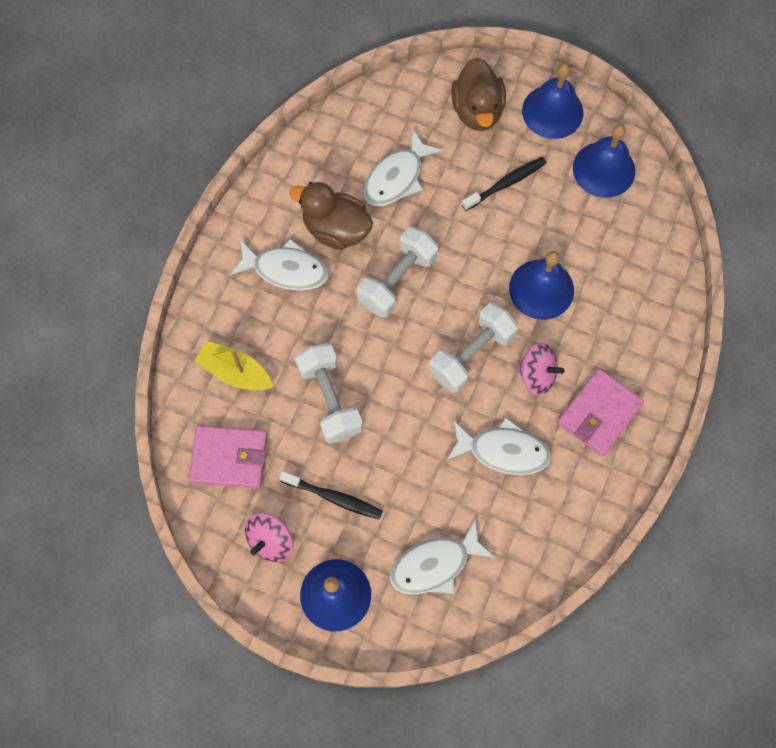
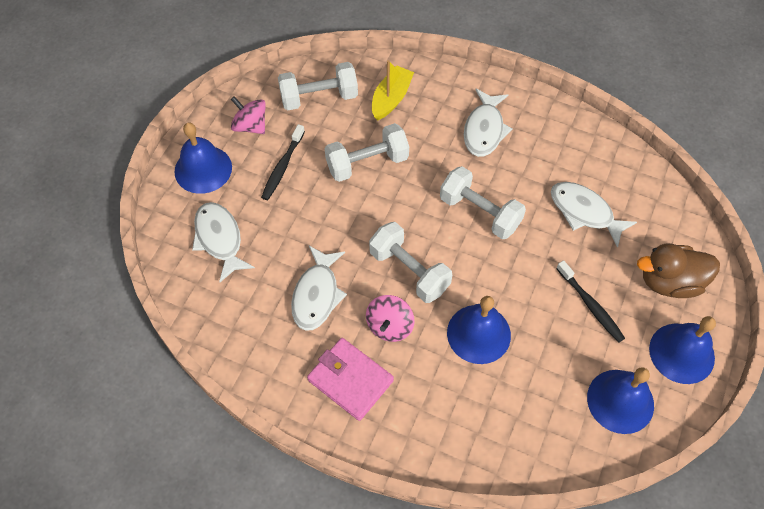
camera: 90 degrees right, 10 degrees down
pink wallet [189,425,268,489] -> white dumbbell [278,62,358,110]
brown duck [289,182,373,250] -> none

